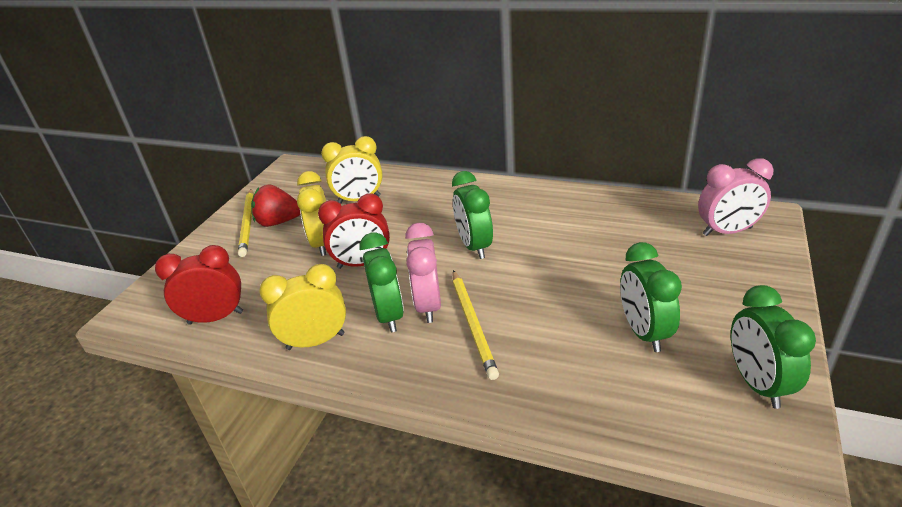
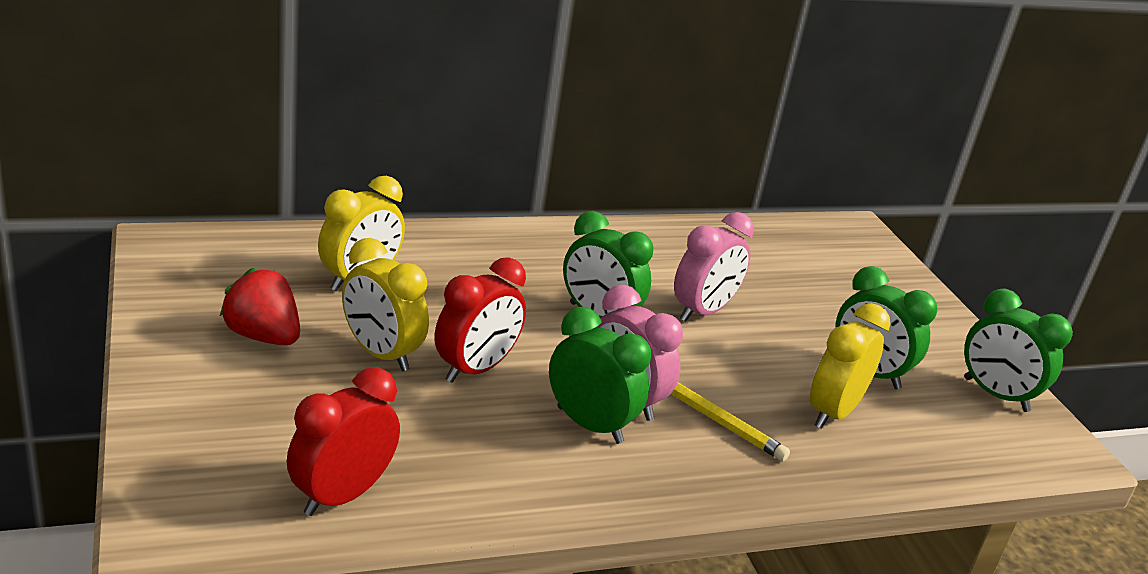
camera: 45 degrees left, 5 degrees down
yellow pencil [238,189,254,257] -> none
red strawberry [251,185,301,227] -> red strawberry turned 75 degrees clockwise [220,268,300,345]
yellow clock [259,264,346,350] -> yellow clock moved to [810,303,890,429]
pink clock [698,158,774,236] -> pink clock moved to [674,212,754,322]

